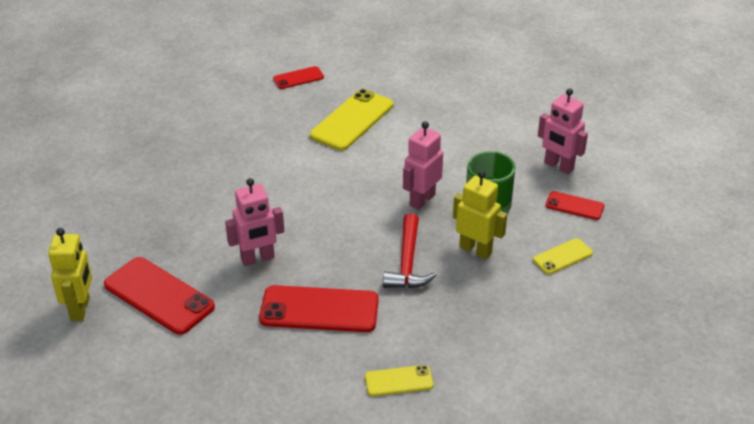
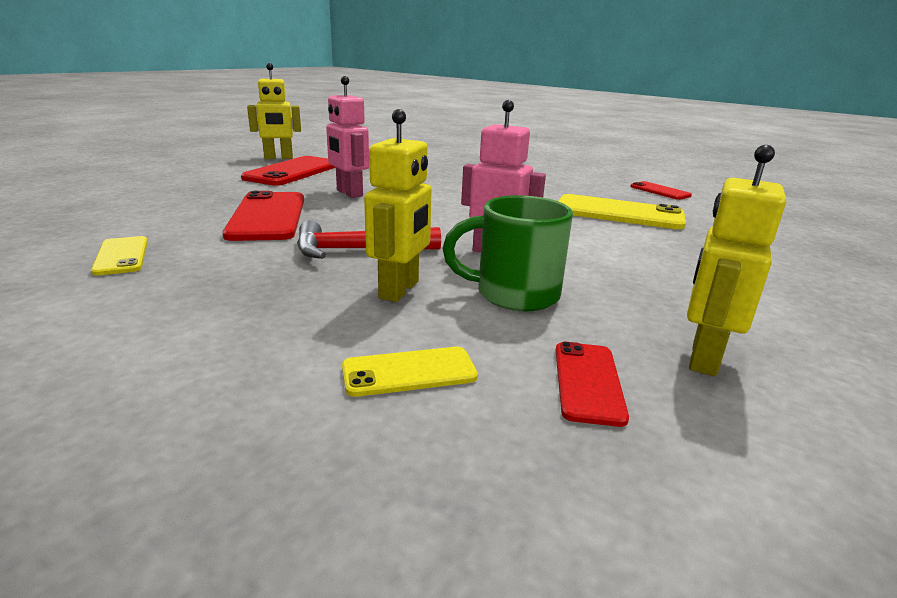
camera: 75 degrees right, 15 degrees down
yellow phone [533,238,593,274] -> yellow phone turned 60 degrees counterclockwise [342,347,478,397]
pink robot [538,88,588,174] -> yellow robot [687,145,786,376]

